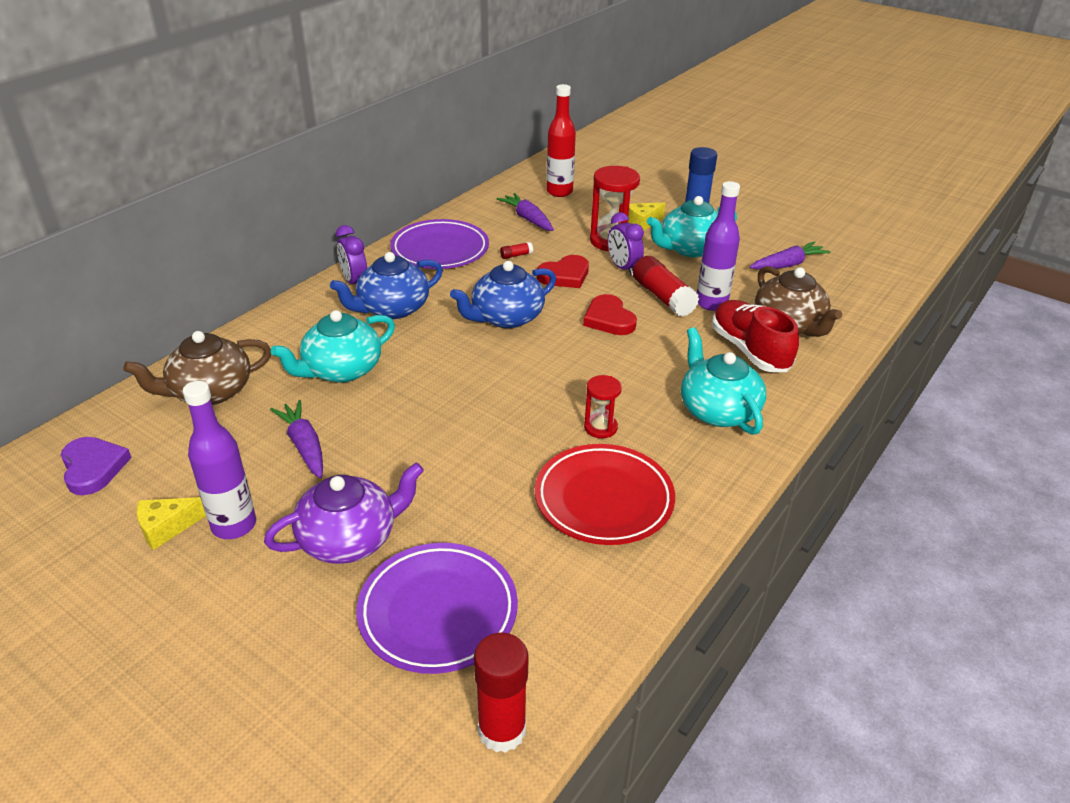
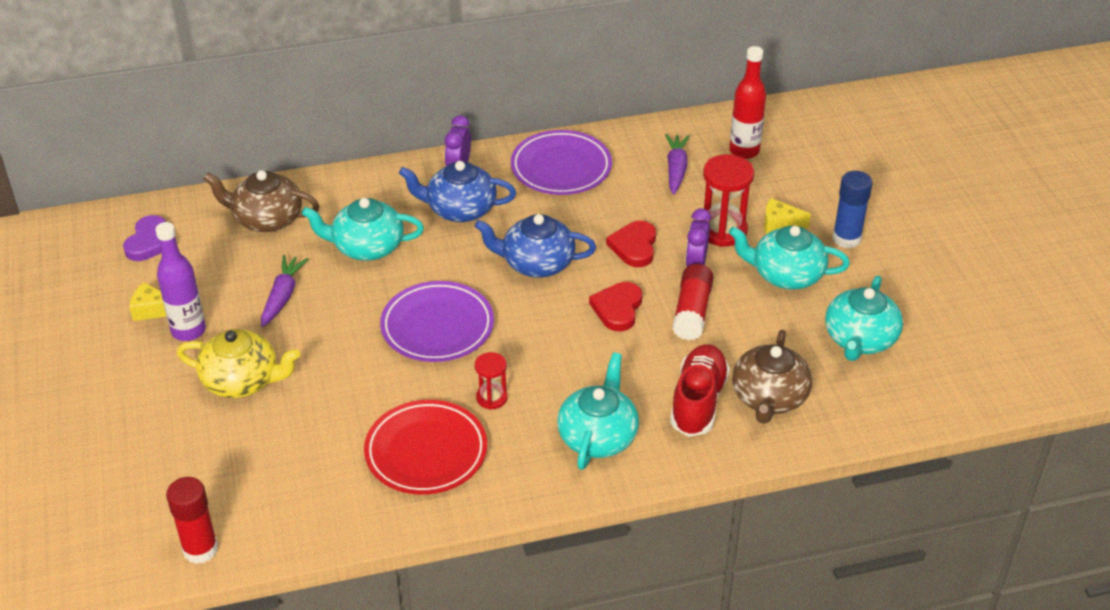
camera: 40 degrees right, 5 degrees up
purple teapot [264,462,424,564] -> yellow teapot [177,329,301,398]
purple plate [356,543,518,674] -> purple plate moved to [380,281,494,362]
red glue stick [500,242,533,259] -> none
red heart [537,255,589,288] -> red heart turned 90 degrees clockwise [606,221,656,267]
purple bottle [697,181,740,311] -> none
purple carrot [750,241,831,270] -> turquoise teapot [825,275,903,361]

